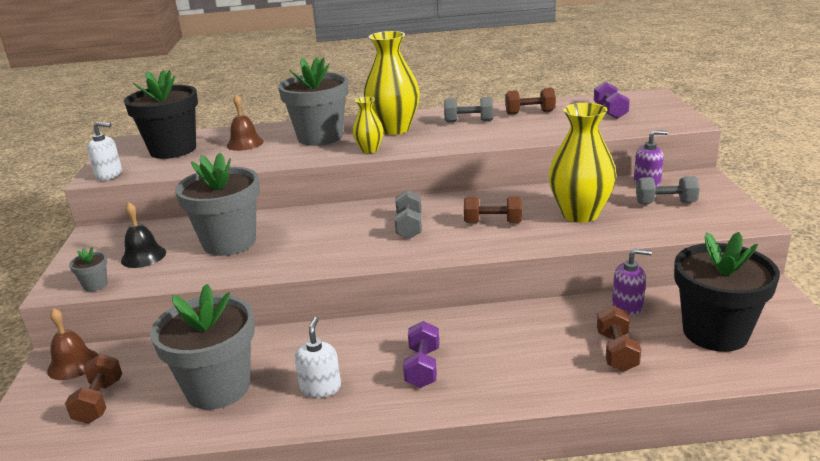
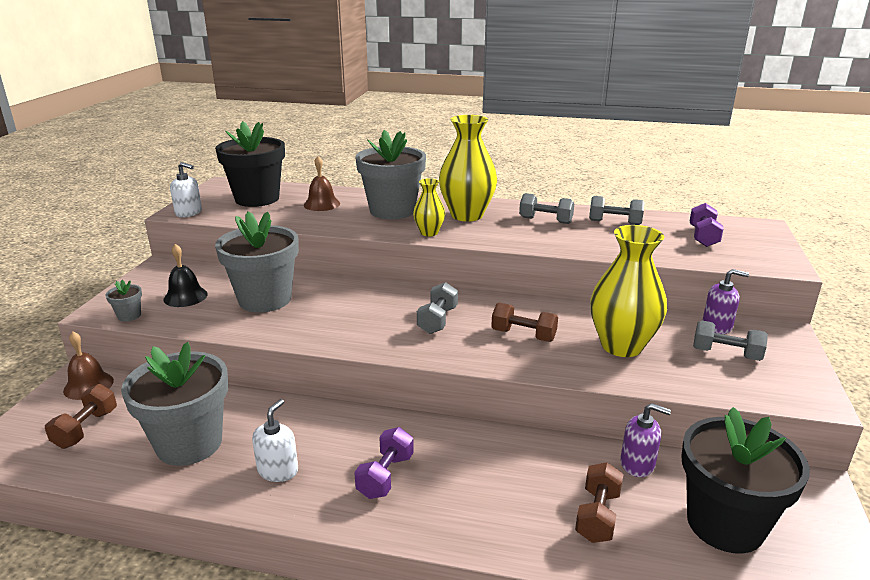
camera: 15 degrees right, 0 degrees up
brown dumbbell [505,88,556,115] -> grey dumbbell [589,196,645,225]

